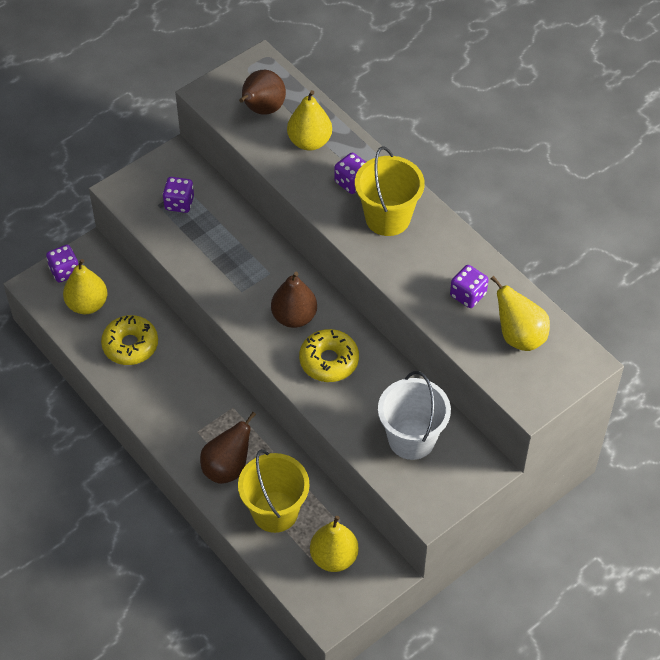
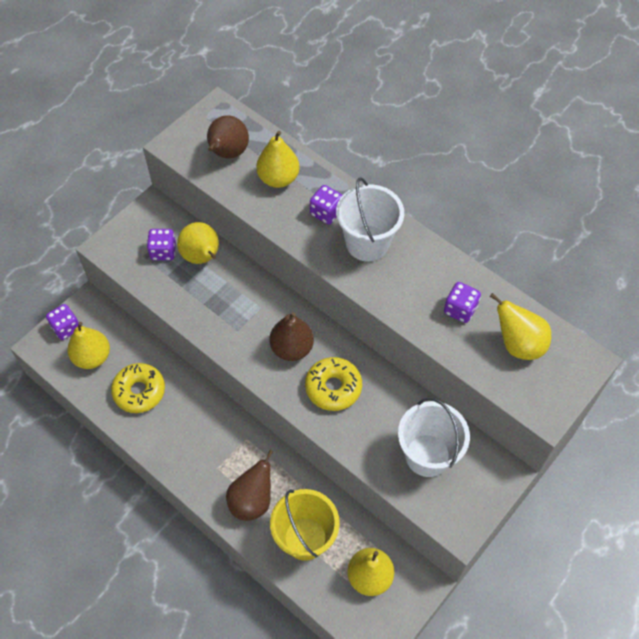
camera: 10 degrees left, 5 degrees up
yellow bucket [355,146,425,236] -> white bucket [336,178,404,262]
none -> yellow pear [177,222,219,264]

